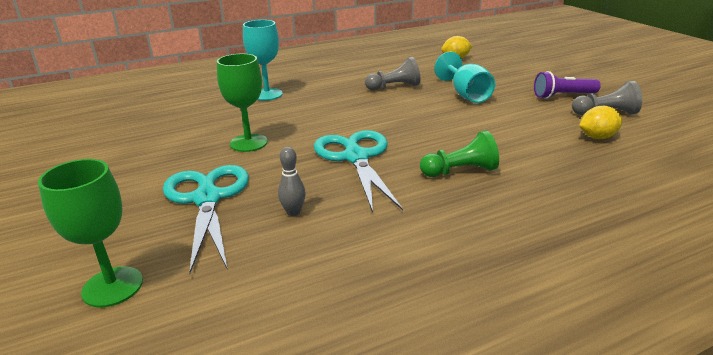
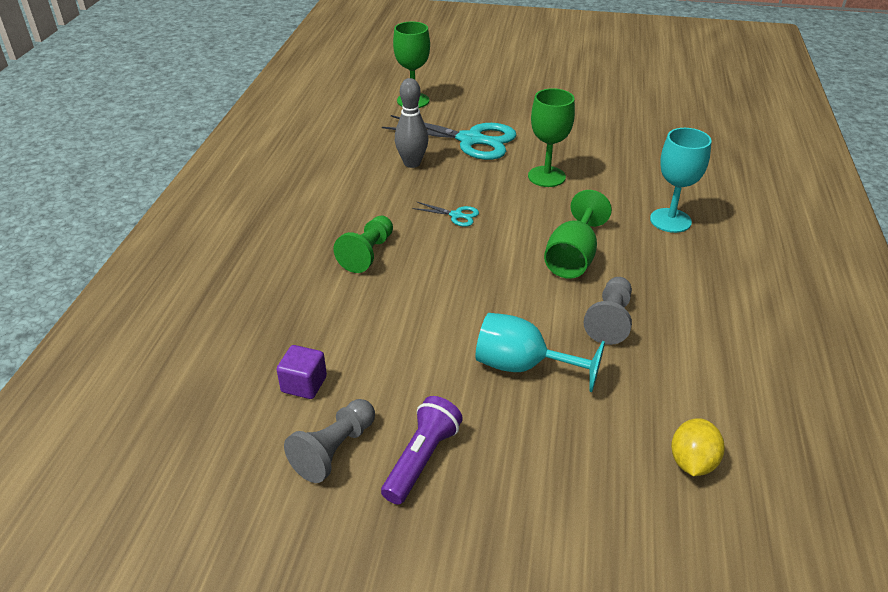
camera: 125 degrees right, 10 degrees up
grey bowling pin [278,147,306,216] -> grey bowling pin [395,78,428,168], size x1.58
turquoise scissors [314,130,403,212] -> turquoise scissors [412,202,479,227], size x0.43
yellow lemon [579,106,623,139] -> purple cube [276,345,327,399]
none -> green goblet [544,190,612,279]

